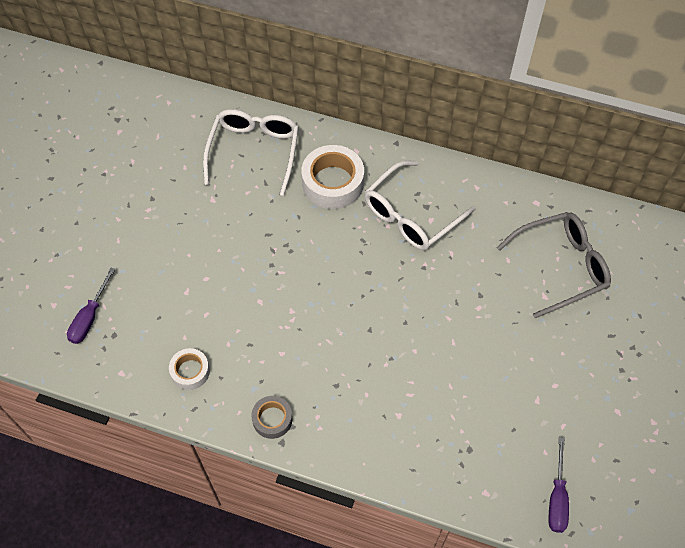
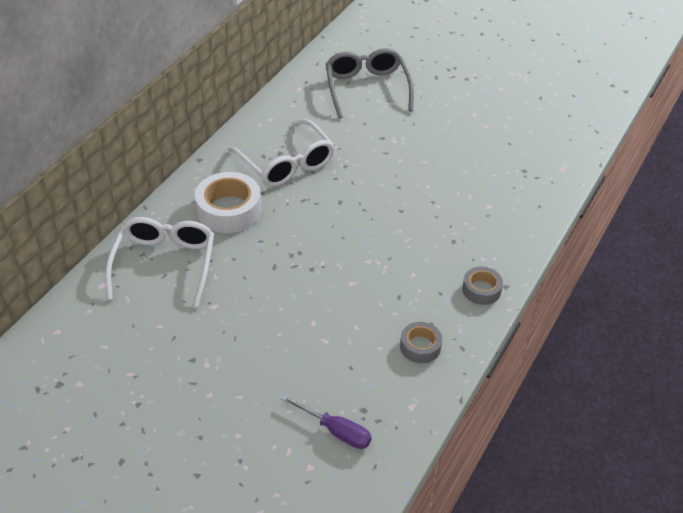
camera: 80 degrees left, 15 degrees down
white tape [169,348,210,390] -> grey tape [400,322,442,363]
white glasses [203,109,299,196] -> white glasses turned 75 degrees clockwise [105,217,214,307]
purple screwdriver [549,437,569,533] -> none

